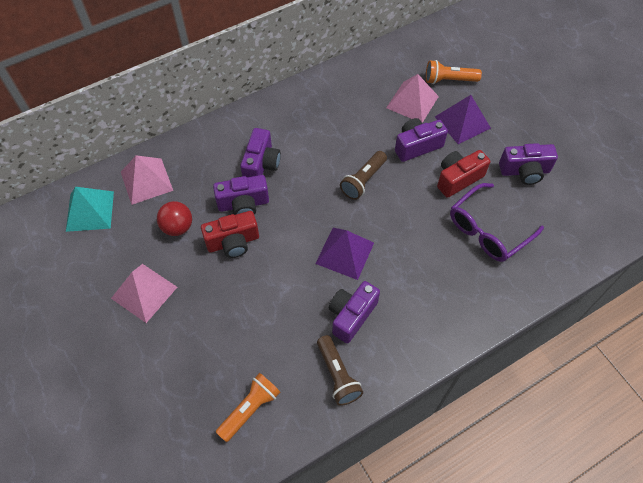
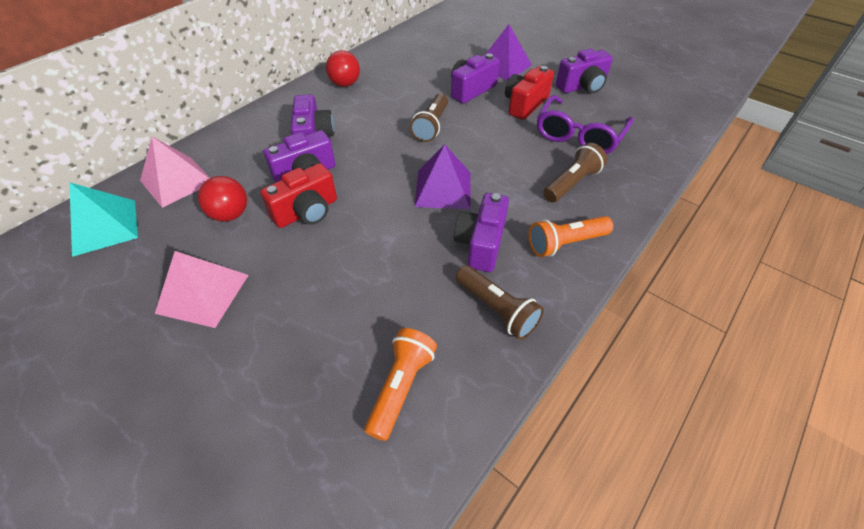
camera: 20 degrees left, 10 degrees down
pink pyramid [386,74,439,123] -> none
orange flashlight [426,60,482,84] -> orange flashlight moved to [529,216,613,257]
none -> red ball [326,50,360,87]
none -> brown flashlight [543,143,607,202]

